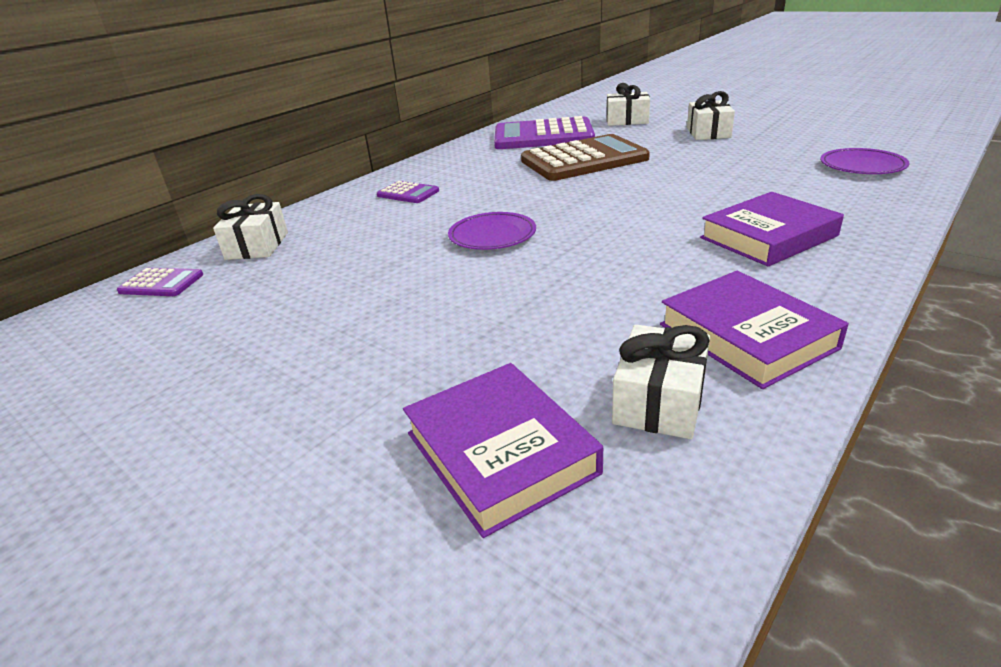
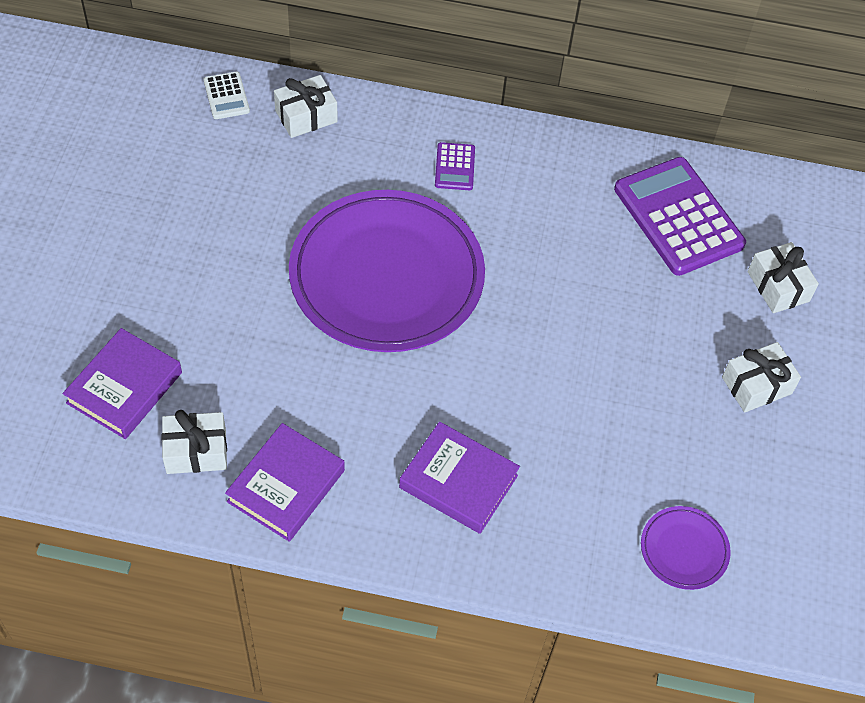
camera: 55 degrees right, 25 degrees up
purple calculator [117,268,203,296] -> white calculator [203,72,250,119]
purple plate [448,212,536,250] -> purple plate [289,190,485,352], size x2.42
brown calculator [521,134,650,181] -> none

